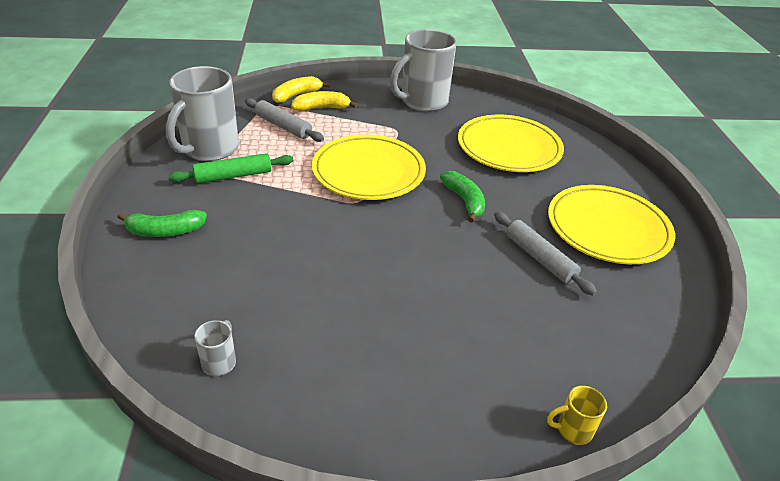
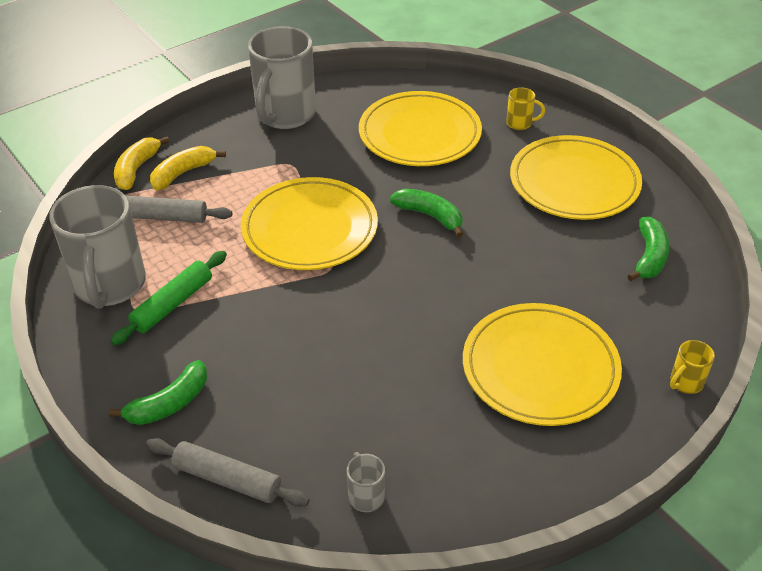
camera: 30 degrees left, 5 degrees up
grey rolling pin [494,212,597,296] -> grey rolling pin moved to [146,438,310,507]
none -> yellow plate [463,303,622,426]
none -> yellow mug [506,87,545,130]
none -> green banana [628,217,670,281]

